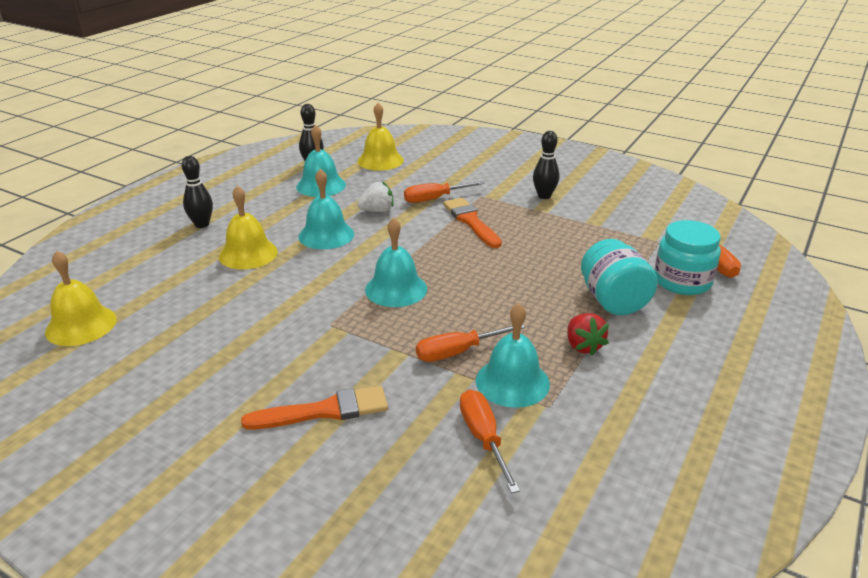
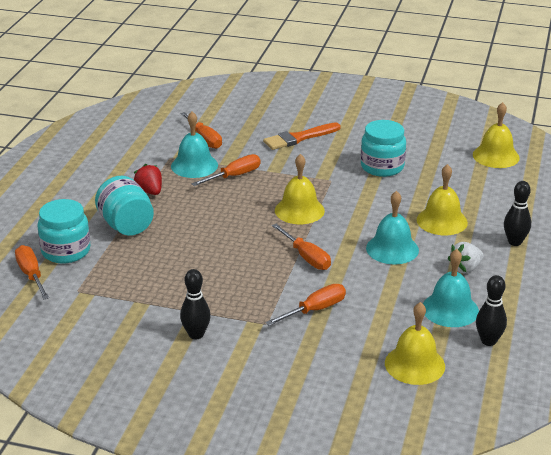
camera: 165 degrees right, 0 degrees up
white strawberry [357,181,393,212] -> white strawberry moved to [448,242,483,274]
turquoise bell [365,218,427,307] -> yellow bell [275,154,325,224]
orange brush [443,198,502,248] -> none
none -> orange screwdriver [272,224,331,270]
none -> turquoise jar [361,120,406,177]

